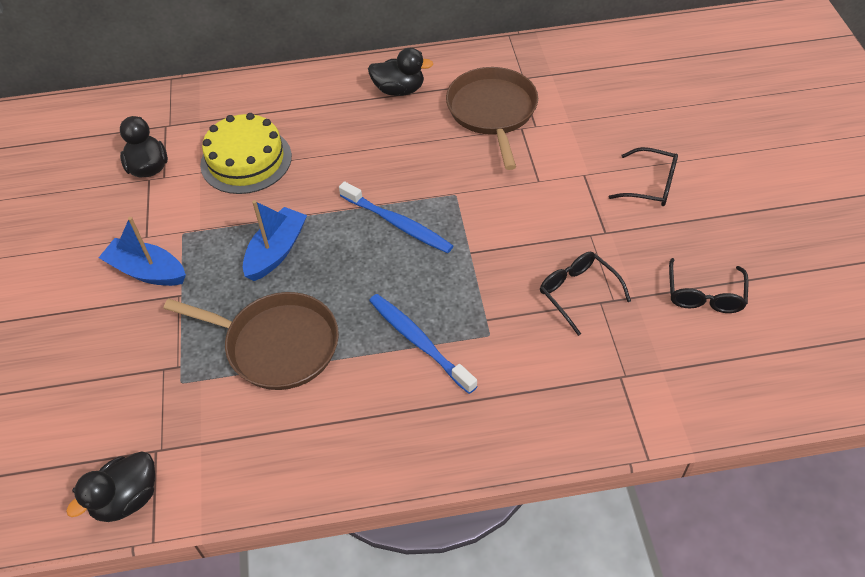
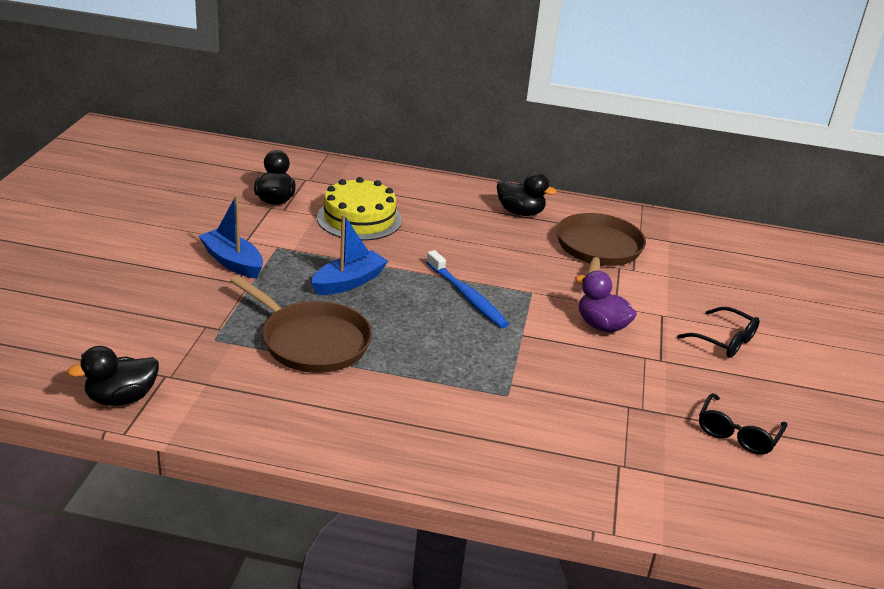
camera: 15 degrees right, 20 degrees down
blue toothbrush [369,294,477,394] -> none
black glasses [540,252,631,336] -> none
none -> purple duck [575,271,637,333]

